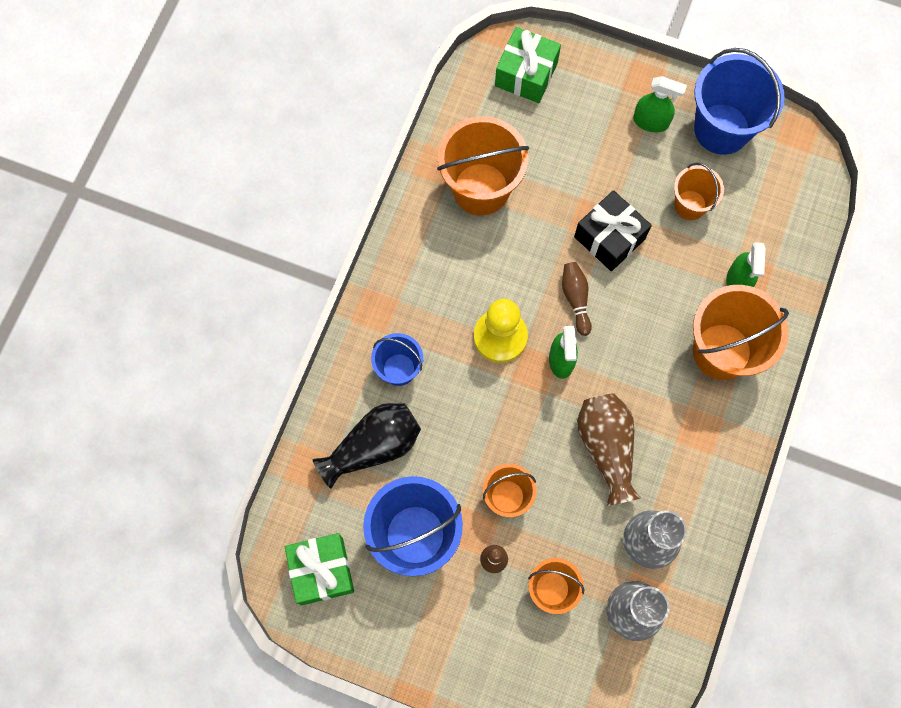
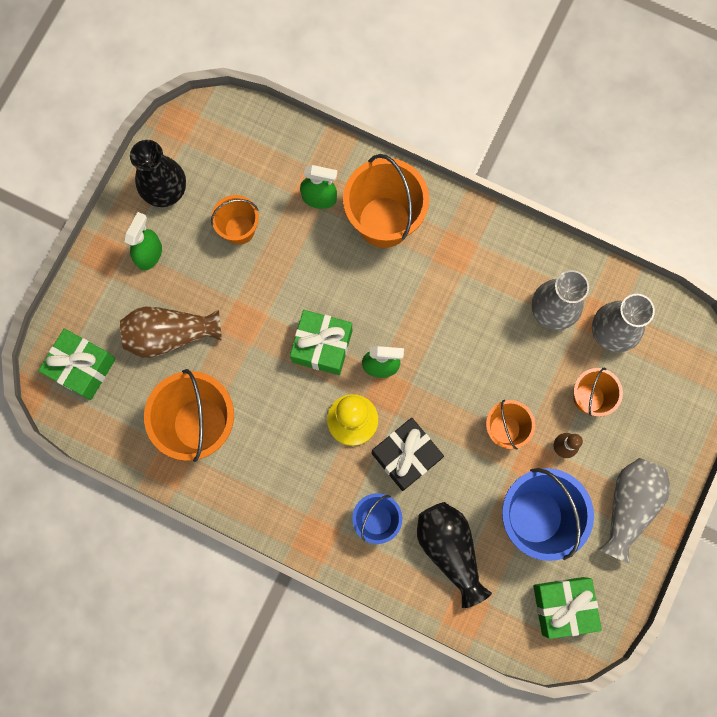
camera: 85 degrees left, 5 degrees up
brown bowling pin [562,262,592,336] -> green gift [290,310,352,375]
black gift [574,190,652,271] -> black gift moved to [372,418,444,491]
brown vase [577,393,641,506] -> brown vase moved to [120,307,222,358]
blue bucket [694,48,785,155] -> black vase [130,140,186,207]
none -> grey vase [598,458,670,564]

